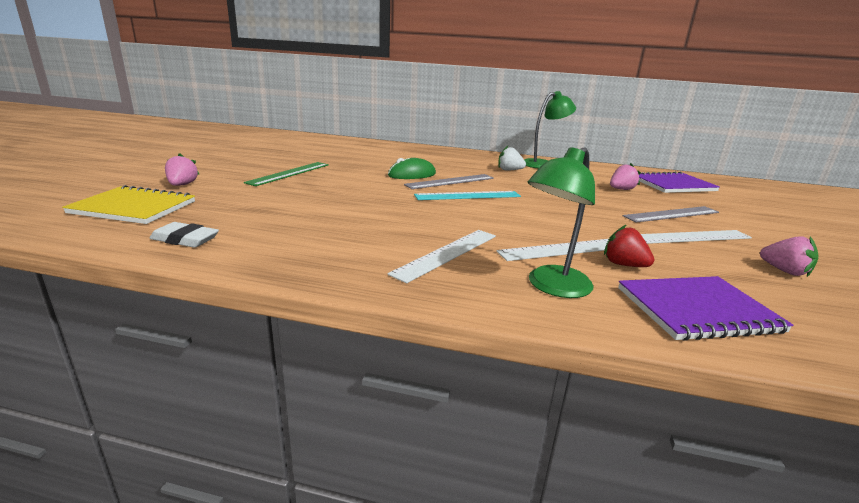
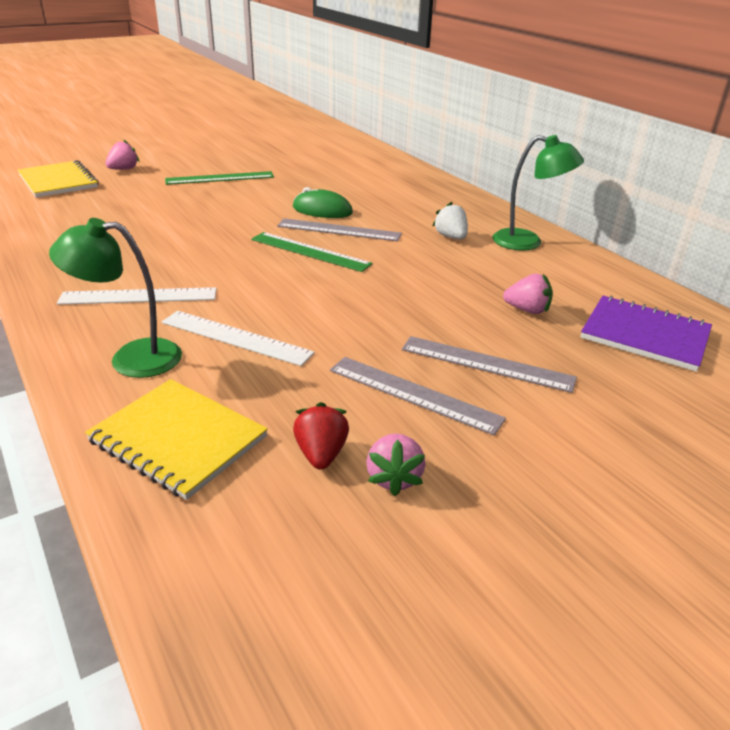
camera: 45 degrees right, 10 degrees up
white eraser [150,222,219,248] -> none
turquoise ruler [414,191,521,200] -> green ruler [251,232,373,272]
red strawberry [604,225,655,267] -> red strawberry moved to [293,402,349,470]
purple notebook [618,276,793,341] -> yellow notebook [85,379,268,500]
white ruler [641,230,752,244] -> grey ruler [330,357,506,435]

